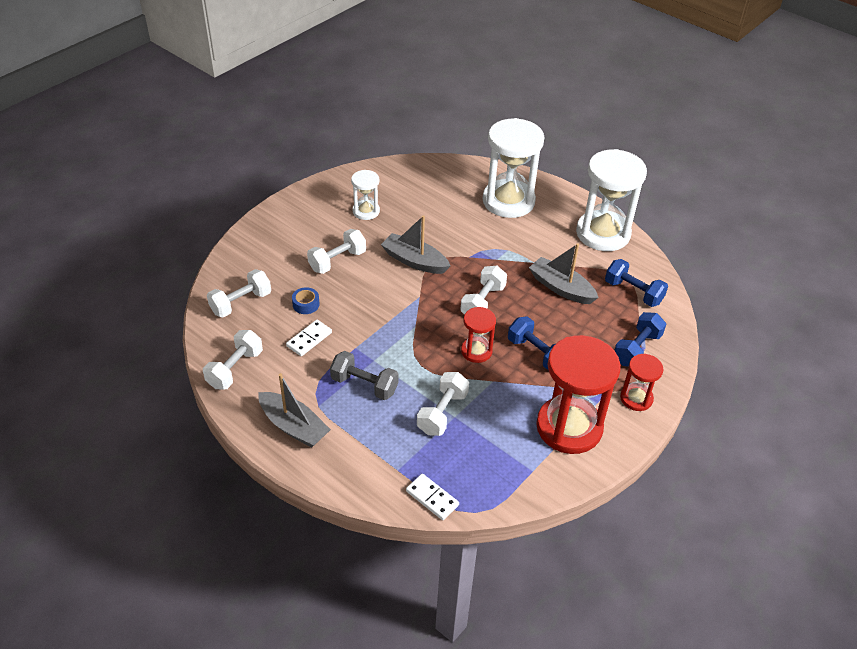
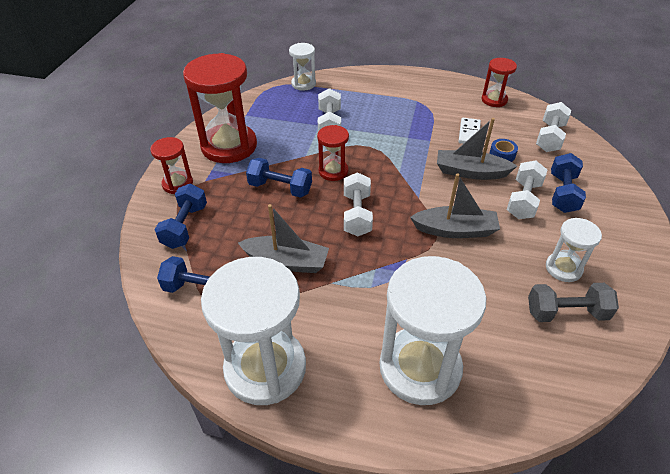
camera: 155 degrees right, 0 degrees up
white dumbbell [203,330,263,390] -> red hourglass [482,58,517,107]
grey boat [258,373,331,448] -> grey boat moved to [437,118,517,180]
grey dumbbell [330,351,398,400] -> grey dumbbell moved to [528,283,619,322]
white domino [406,474,459,520] -> white hourglass [289,43,316,91]
none -> blue dumbbell [551,153,586,213]

